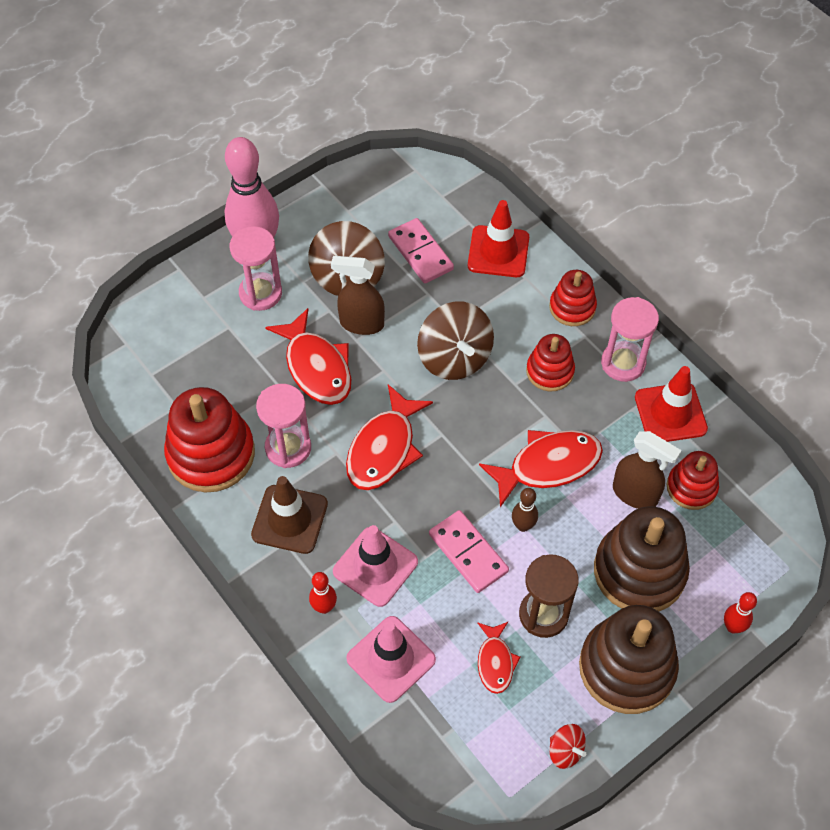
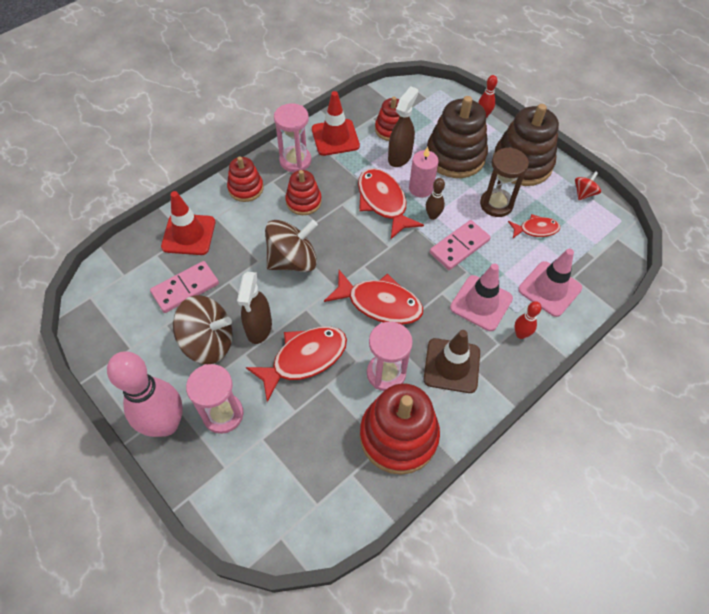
camera: 95 degrees left, 0 degrees up
none -> pink candle [409,147,439,198]

